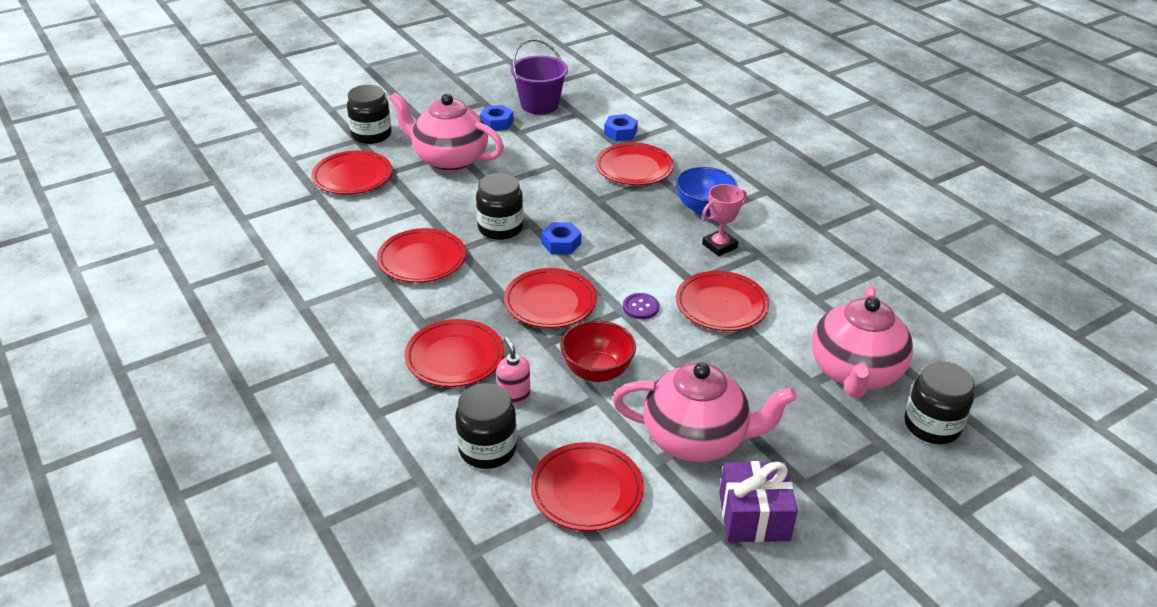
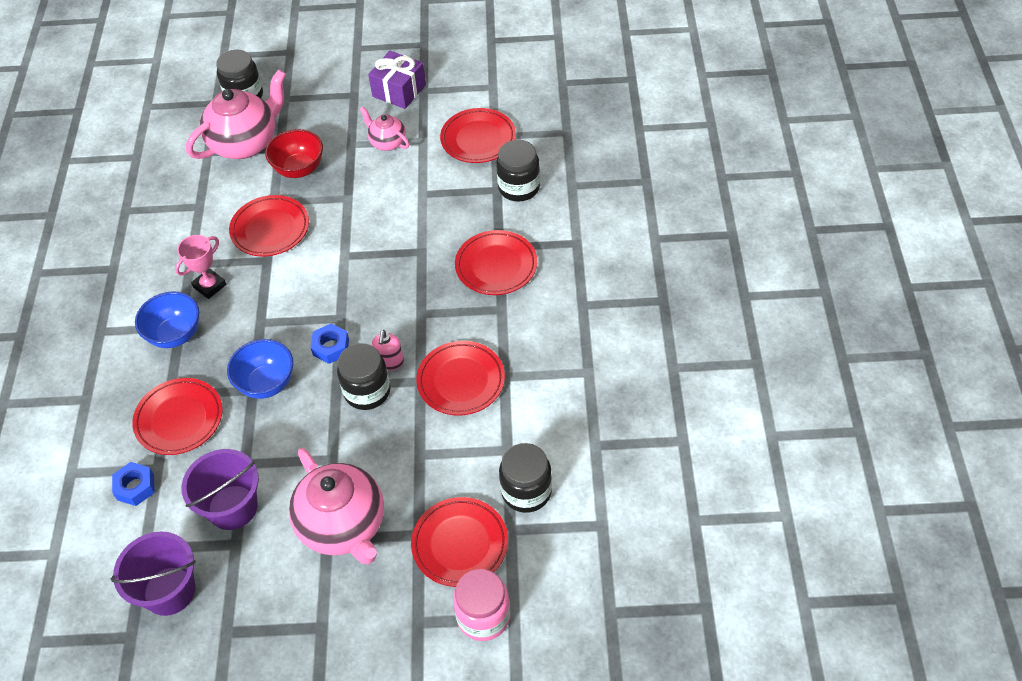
camera: 145 degrees left, 15 degrees up
black jar [347,85,391,144] -> black jar moved to [499,443,552,513]
blue nut [480,105,514,131] -> none
pink soap dispenser [497,337,530,404] -> pink soap dispenser moved to [372,330,404,371]
red plate [504,268,597,328] -> none
red bowl [560,320,636,382] -> red bowl moved to [265,129,323,178]
pink teapot [612,362,797,462] -> pink teapot [360,107,409,151], size x0.52
purple button [623,293,659,319] -> none
pink trophy [702,184,747,256] -> pink trophy turned 45 degrees counterclockwise [175,235,226,299]
none -> purple bucket [181,449,259,530]
none -> blue bowl [227,339,293,399]
none -> pink jar [453,569,510,641]

